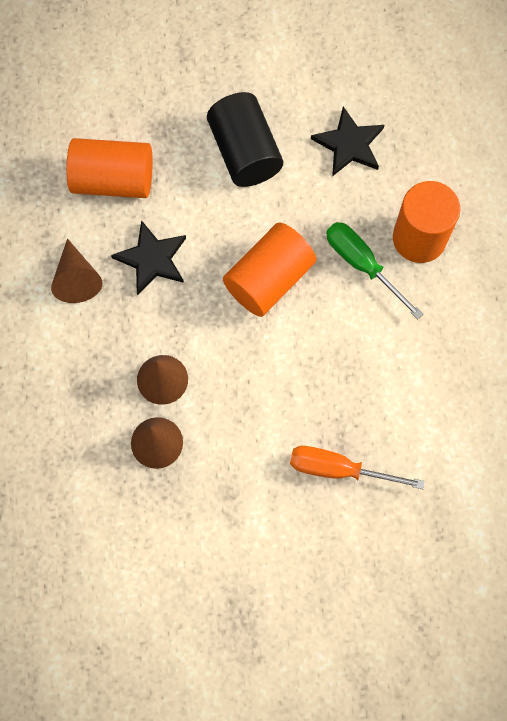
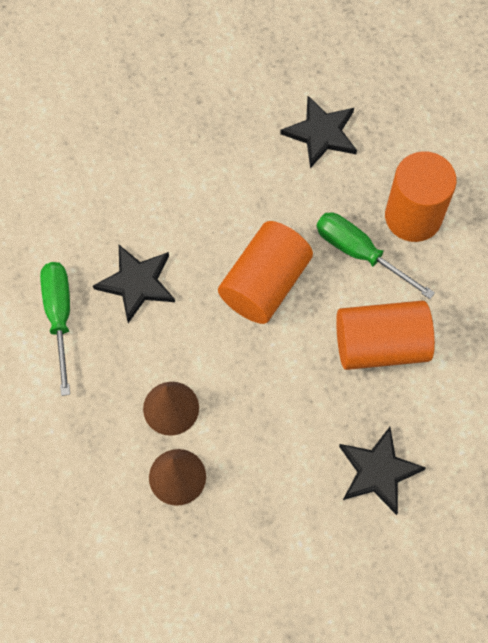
camera: 10 degrees left, 5 degrees down
brown cone [51,239,102,303] -> green screwdriver [40,262,70,396]
orange cylinder [66,138,153,198] -> orange cylinder moved to [336,301,435,370]
black cylinder [207,92,283,187] -> none
orange screwdriver [290,446,425,489] -> black star [339,427,426,515]

